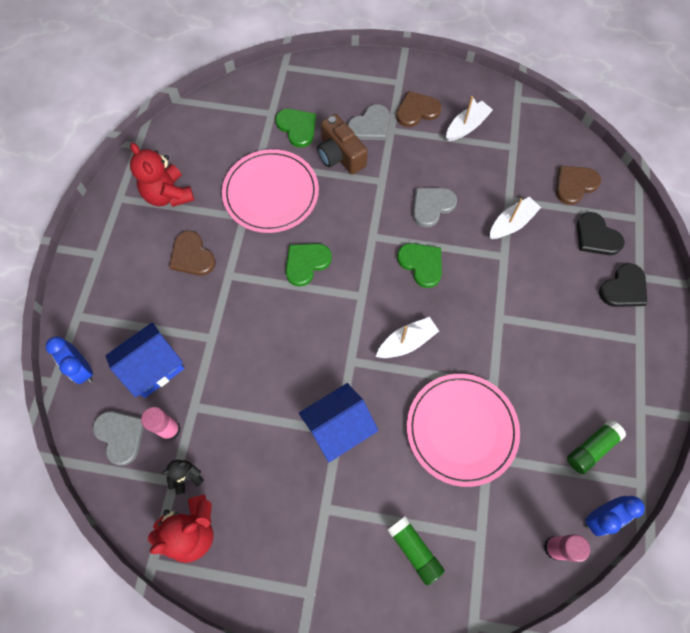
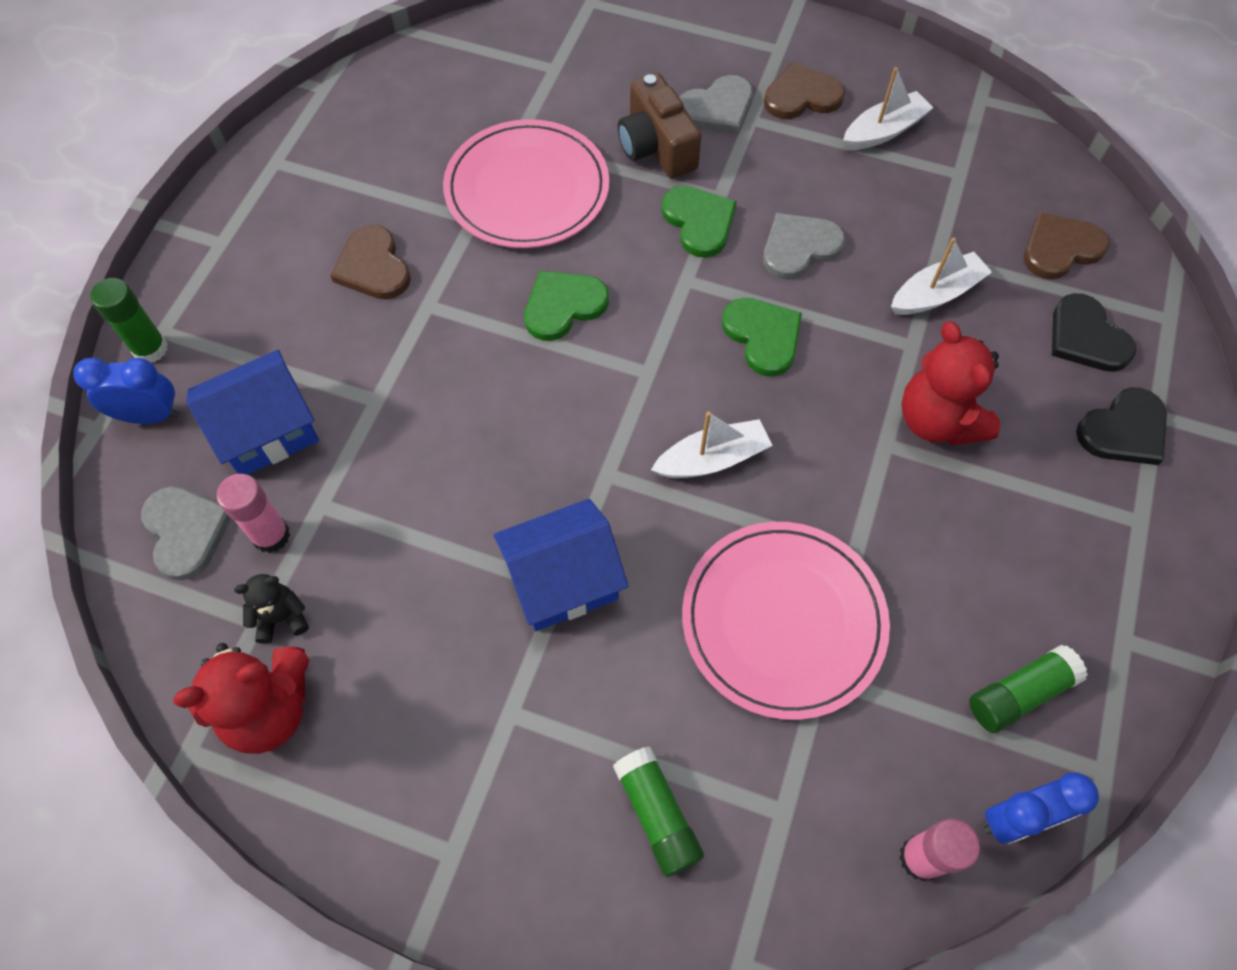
camera: 10 degrees right, 5 degrees down
blue clock [46,336,93,384] -> blue clock turned 120 degrees clockwise [74,357,180,424]
red teddy bear [130,143,194,207] -> red teddy bear moved to [901,321,1000,446]
green heart [275,109,316,148] -> green heart moved to [661,186,737,258]
none -> green glue stick [90,278,168,363]

